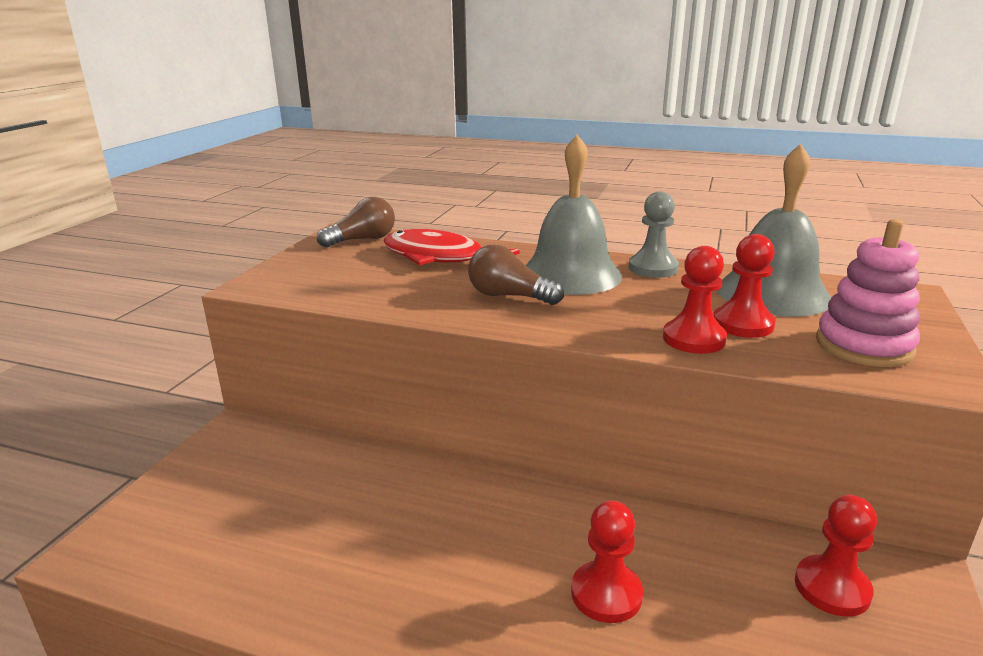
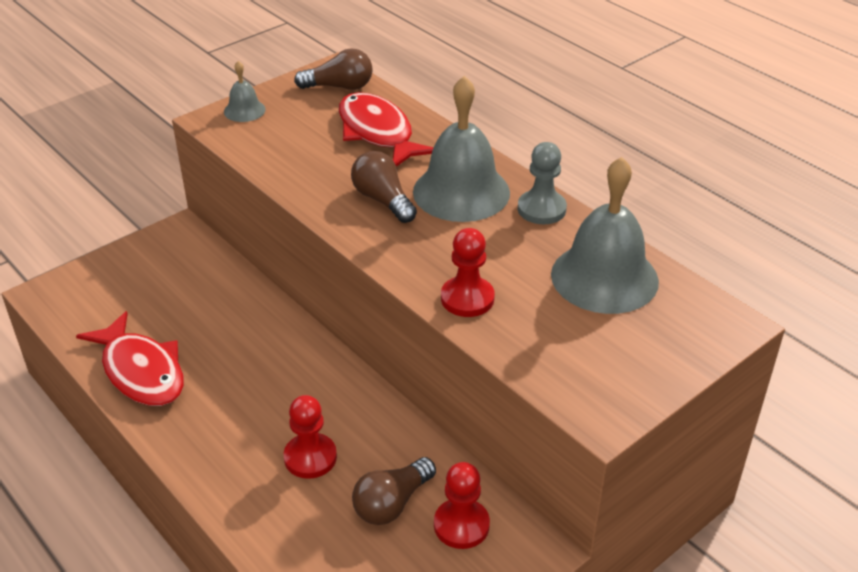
camera: 30 degrees right, 15 degrees up
red pawn [714,234,776,338] -> none
pink stacking toy [816,219,920,367] -> none
none -> red fish [76,311,184,406]
none -> grey bell [224,61,266,122]
none -> brown light bulb [352,457,436,525]

